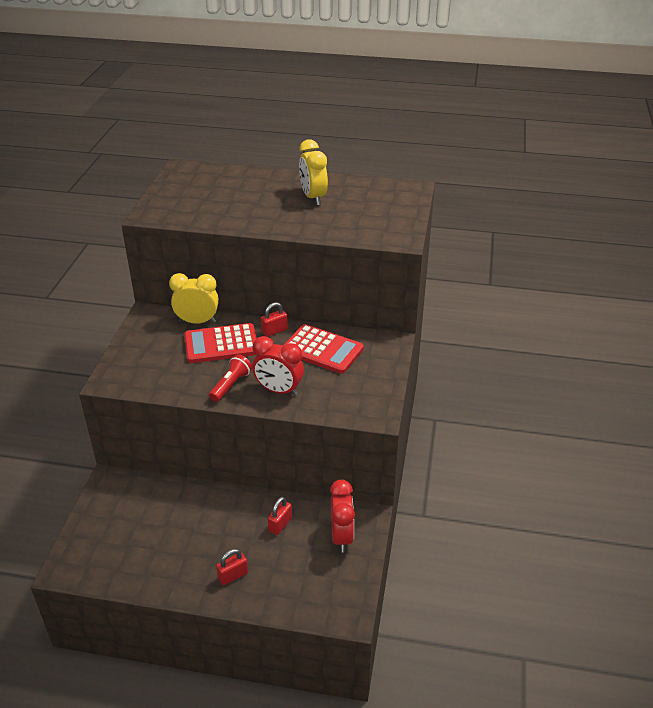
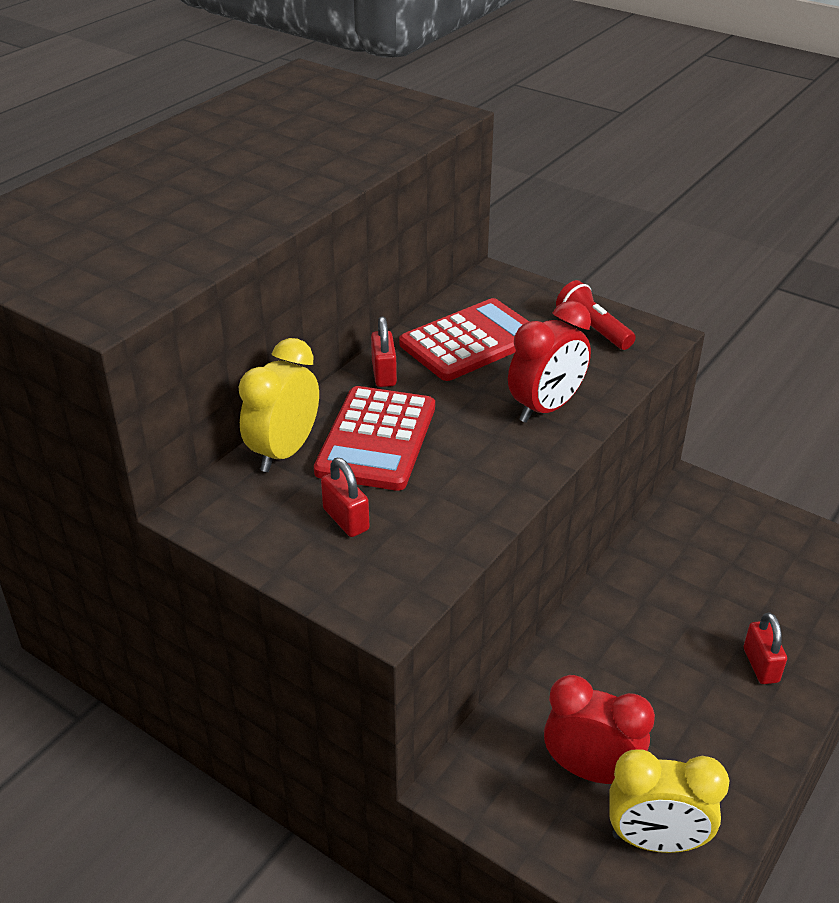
camera: 65 degrees left, 0 degrees up
red flashlight [209,355,252,402] -> red flashlight moved to [556,280,636,350]
red padlock [268,497,292,535] -> red padlock moved to [321,458,369,537]
yellow clock [299,139,328,205] -> yellow clock moved to [610,749,729,853]
red clock [330,480,355,553] -> red clock moved to [544,675,655,784]

